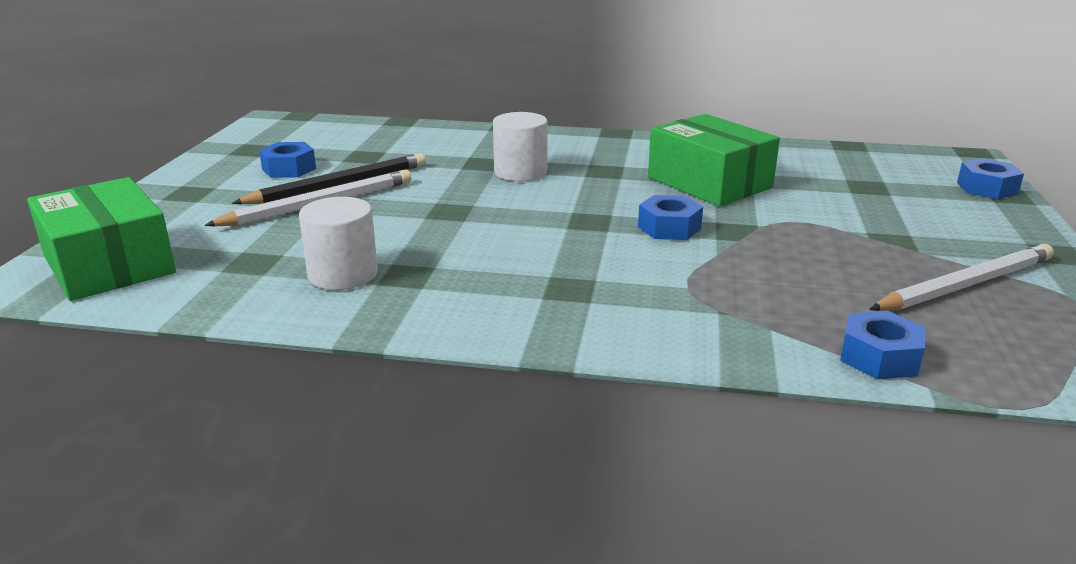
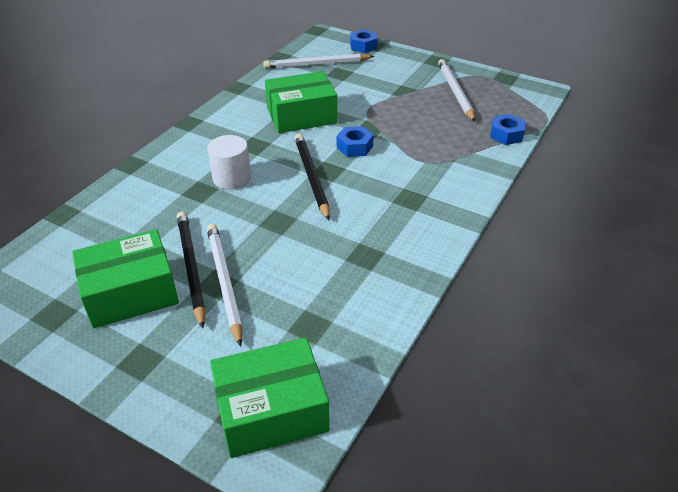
camera: 70 degrees left, 15 degrees up
blue nut [259,142,316,178] -> green box [72,229,179,328]
white cylinder [299,197,378,290] -> none
none -> white pencil [263,54,374,69]
none -> black pencil [295,134,330,220]

